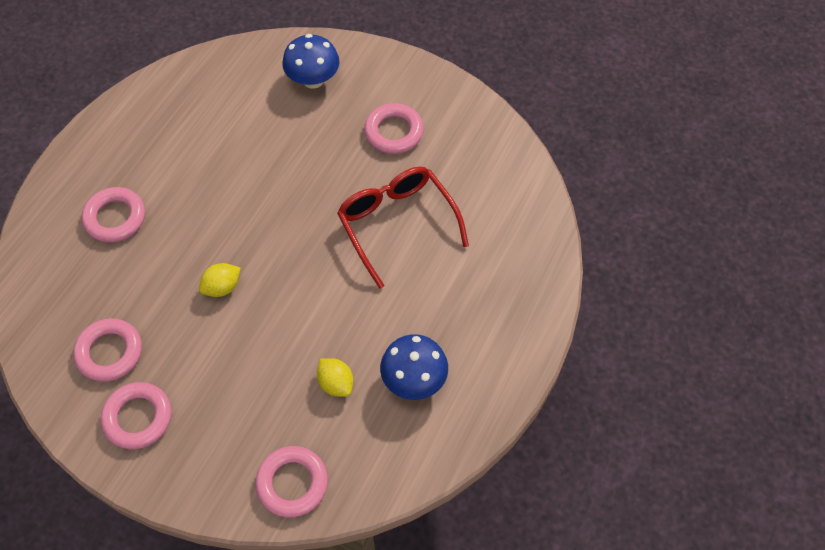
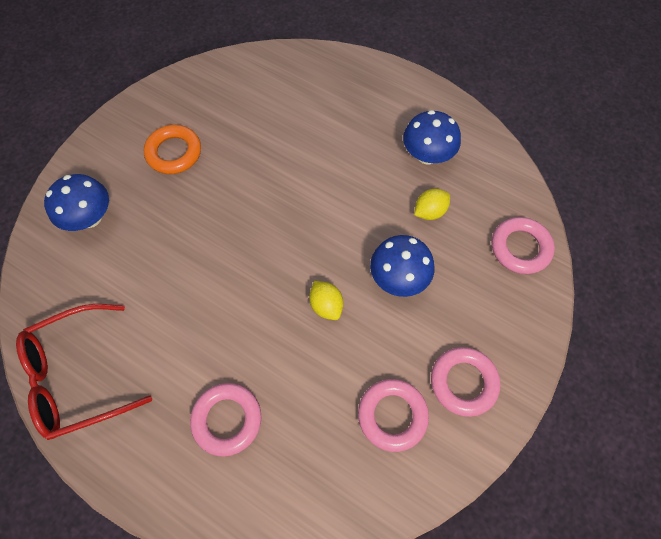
camera: 85 degrees left, 5 degrees up
red glasses [337,167,469,289] -> red glasses moved to [16,304,152,440]
pink ring [364,103,424,154] -> orange ring [143,125,201,174]
none -> blue mushroom [370,235,434,297]

